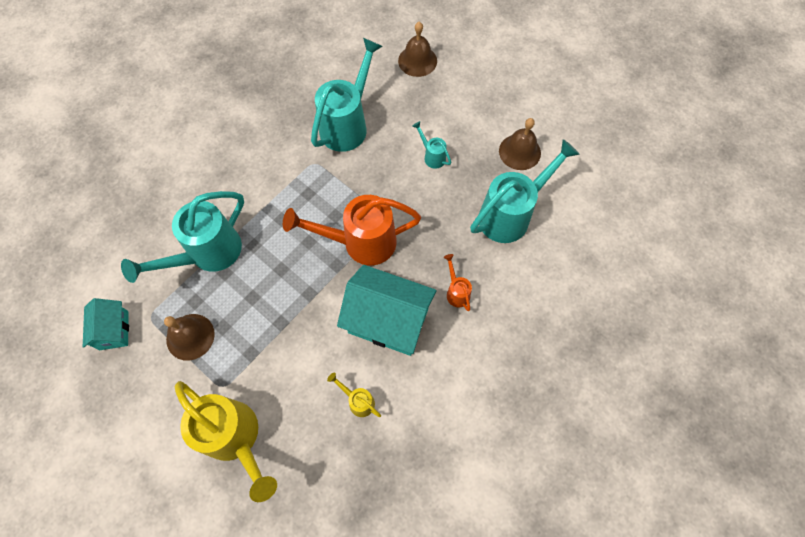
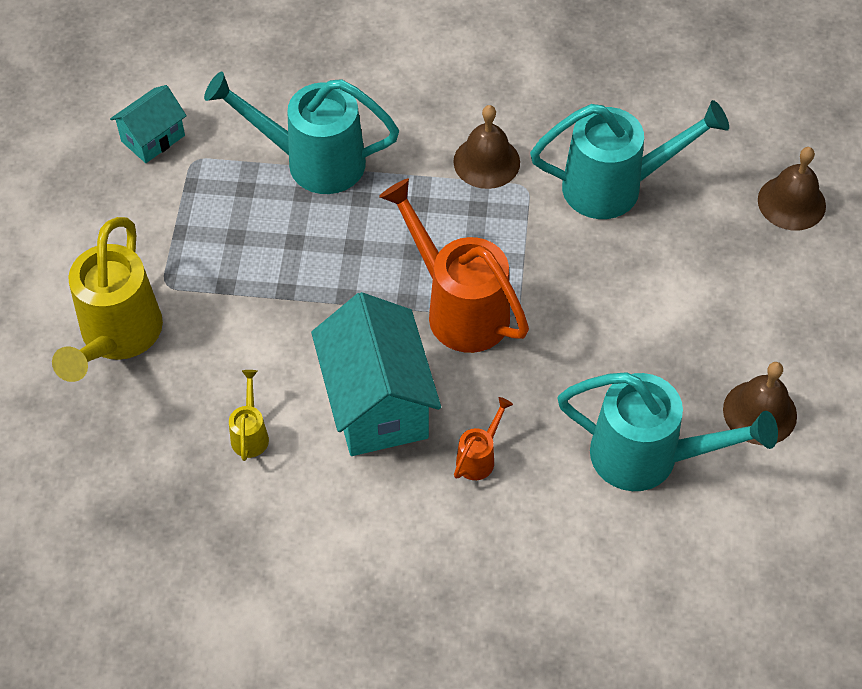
camera: 55 degrees right, 10 degrees down
brown bell [164,314,215,361] -> brown bell moved to [453,105,520,189]
turquoise watering can [413,121,451,169] -> none

